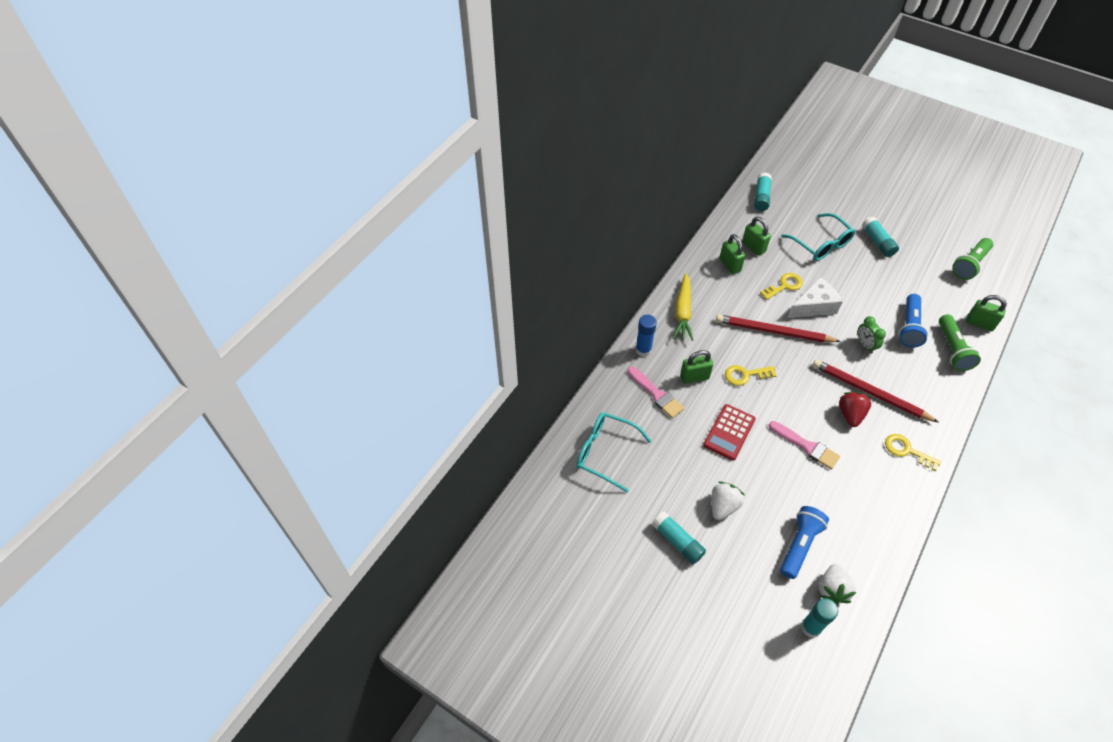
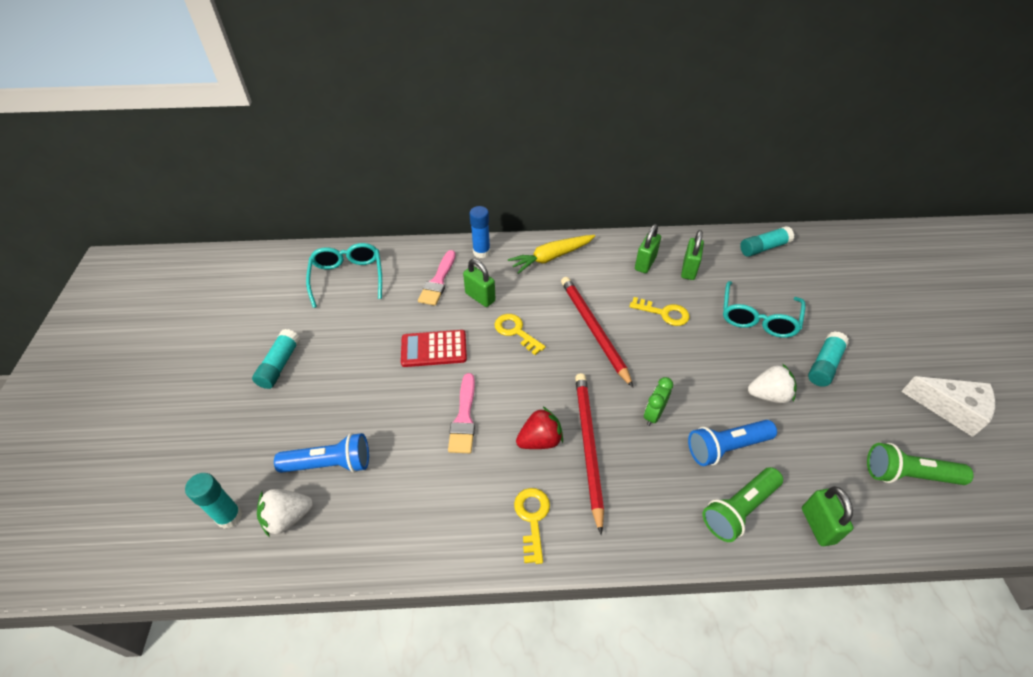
camera: 55 degrees right, 5 degrees down
white strawberry [711,481,744,520] -> white strawberry moved to [748,363,797,403]
white cheese [787,277,843,318] -> white cheese moved to [901,376,995,437]

